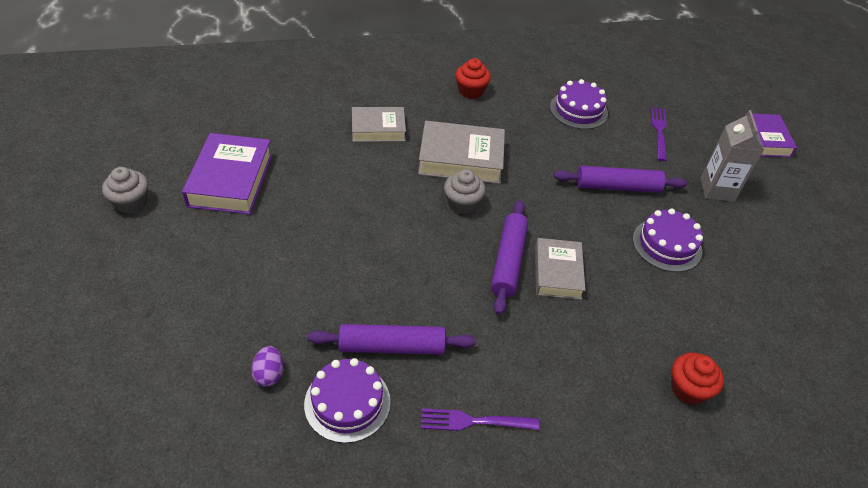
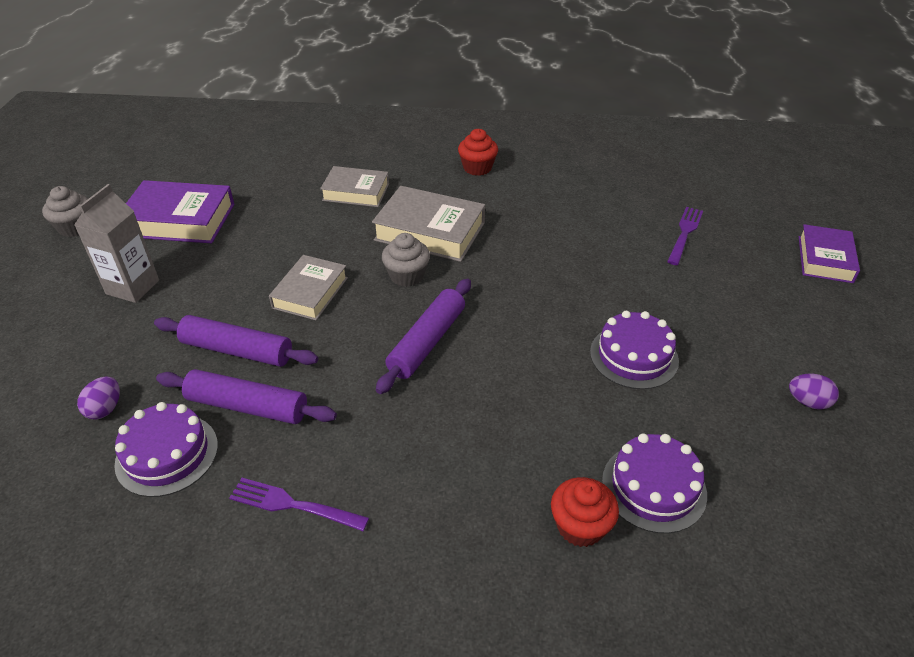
camera: 20 degrees right, 5 degrees down
purple book [182,133,272,215] -> purple book turned 75 degrees clockwise [126,180,234,243]
grey book [535,238,585,300] -> grey book moved to [269,255,348,320]
purple cake [550,79,608,129] -> purple cake moved to [602,434,707,534]
purple rolling pin [554,166,688,193] -> purple rolling pin moved to [154,315,318,367]
grey carton [700,110,764,202] -> grey carton moved to [74,184,159,303]
none -> purple egg [789,373,839,410]

